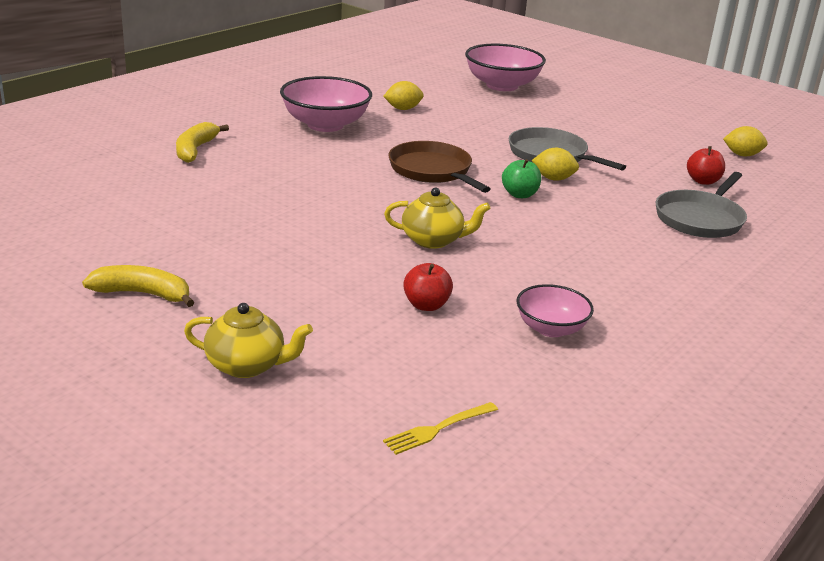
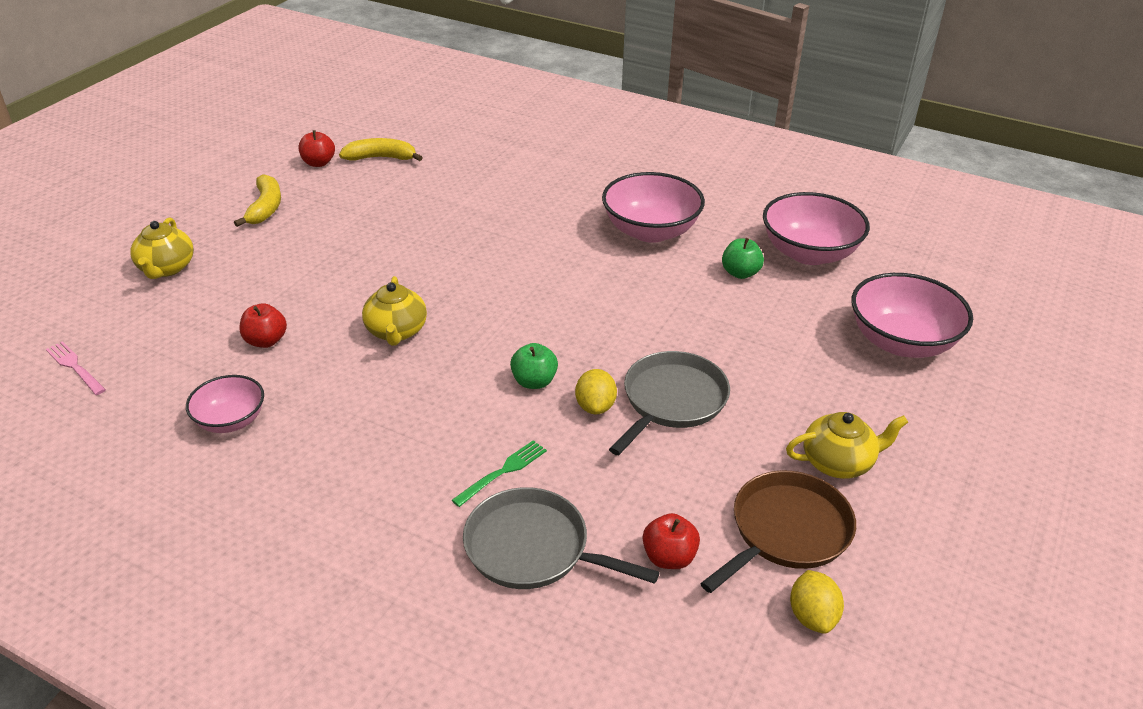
camera: 80 degrees right, 10 degrees up
yellow banana [176,122,229,163] -> yellow banana moved to [339,138,423,161]
yellow lemon [383,81,424,110] -> green apple [722,238,764,279]
yellow fork [383,402,498,455] -> pink fork [46,341,106,395]
brown pan [388,141,490,193] -> brown pan moved to [700,470,856,593]
none -> red apple [299,130,335,167]
none -> green fork [452,440,547,507]
none -> pink bowl [763,192,870,265]
none -> yellow teapot [786,412,908,479]

